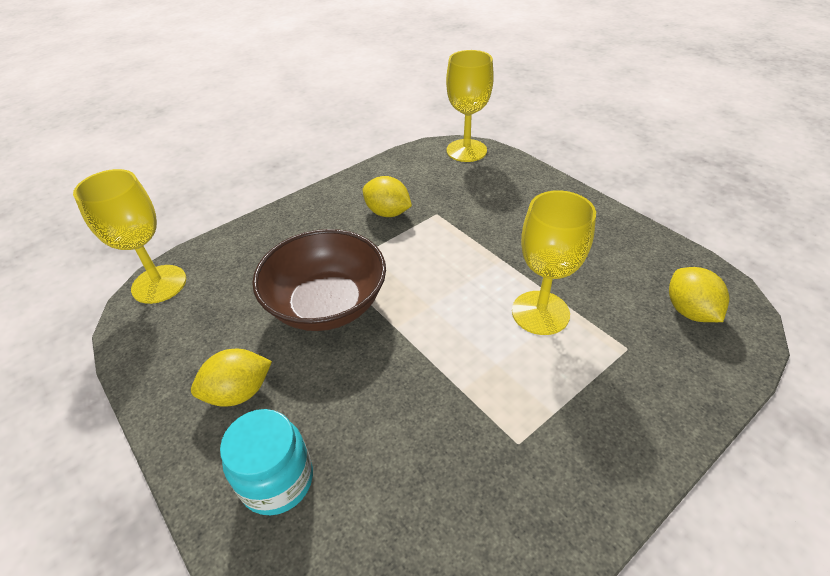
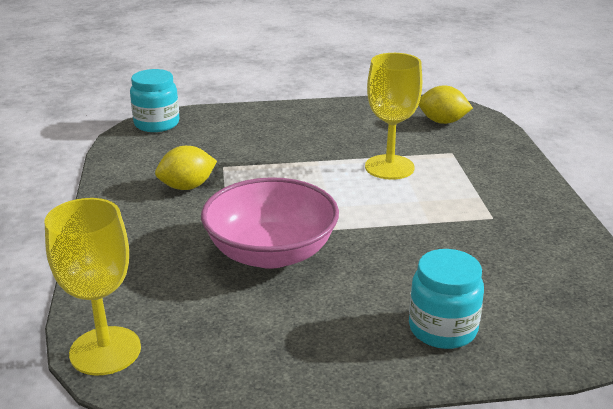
camera: 60 degrees left, 15 degrees down
yellow lemon [191,349,272,407] -> none
brown bowl [252,229,386,331] -> pink bowl [201,177,339,269]
yellow goblet [446,50,494,162] -> turquoise jar [130,69,179,132]

